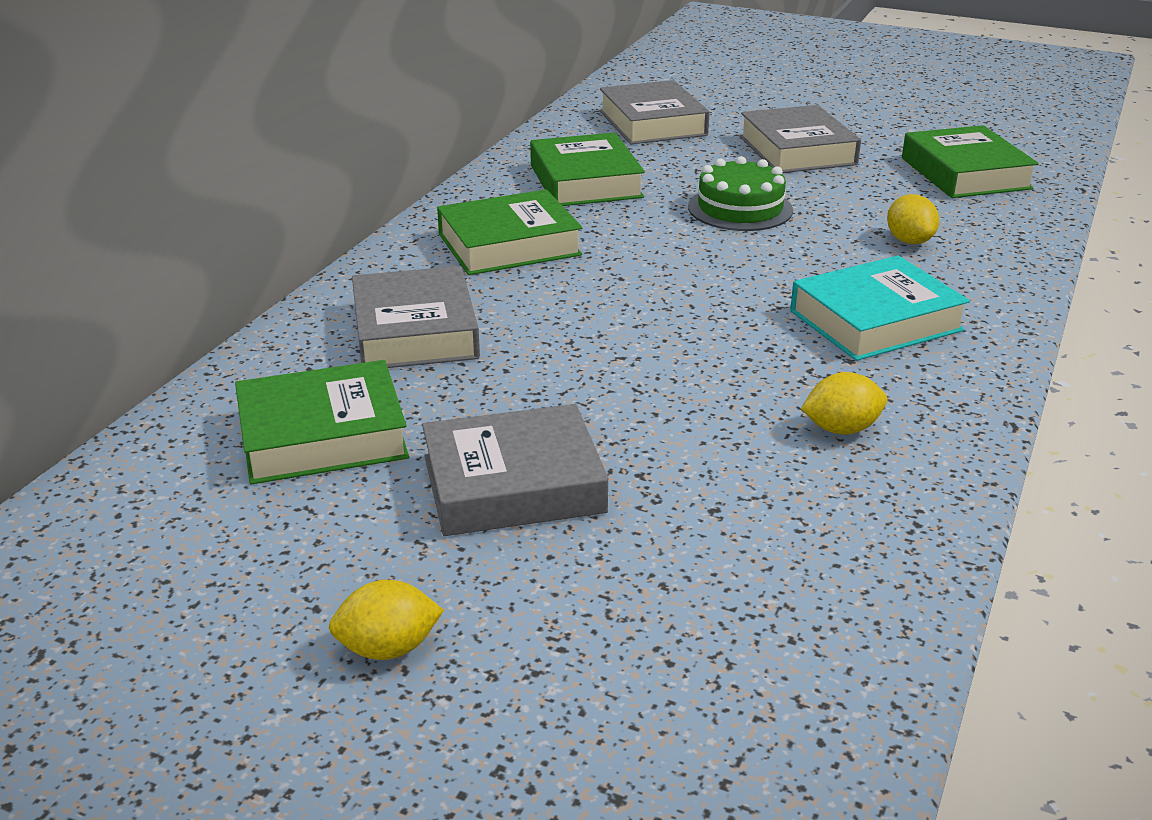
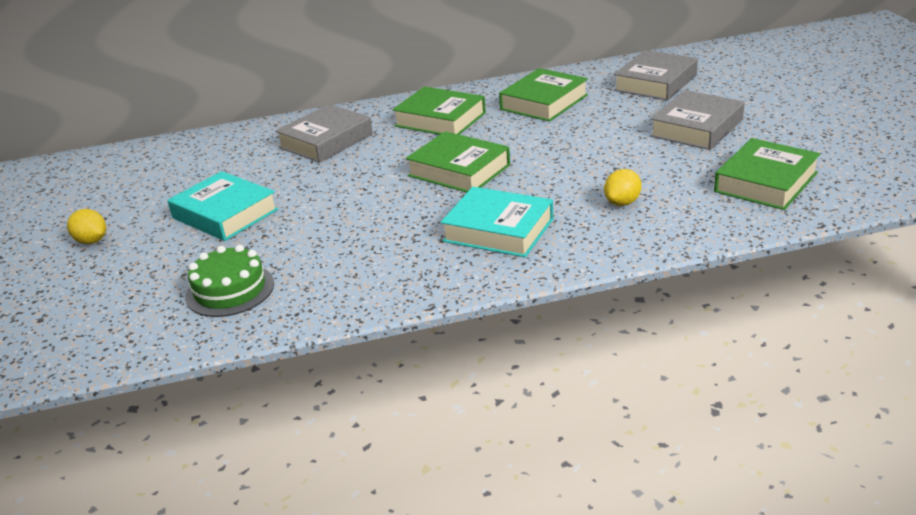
camera: 55 degrees right, 0 degrees up
green book [235,360,409,484] -> green book moved to [406,131,510,192]
grey book [422,404,608,536] -> turquoise book [168,171,278,241]
green cake [688,156,793,231] -> green cake moved to [185,245,274,317]
yellow lemon [801,372,887,435] -> none

